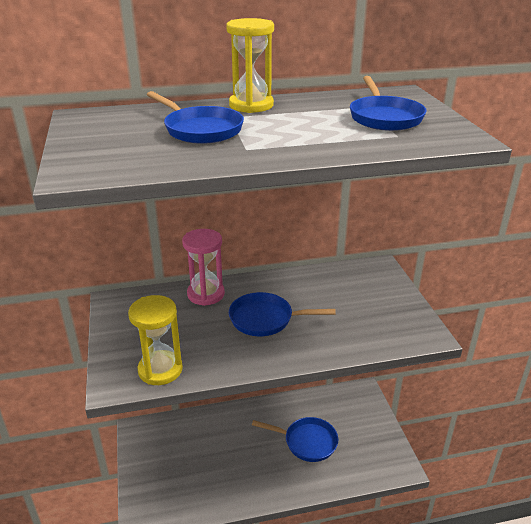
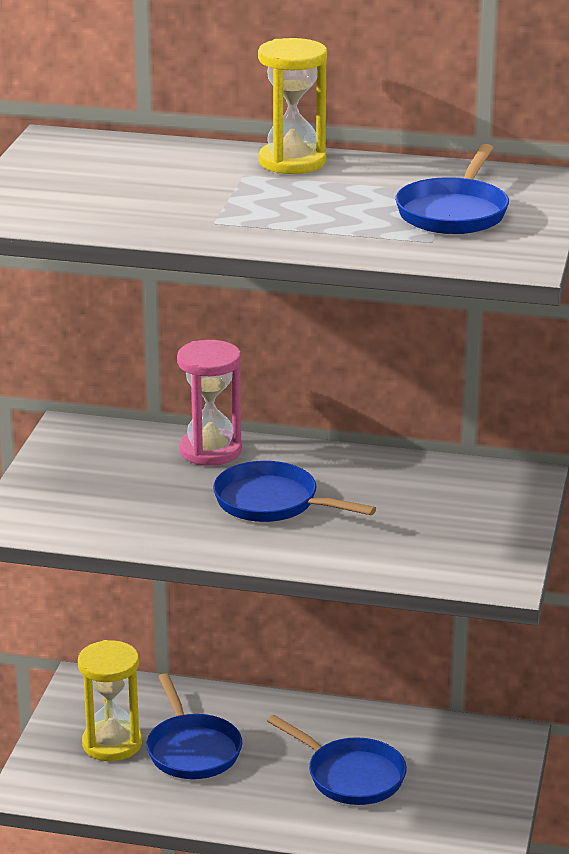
camera: 25 degrees right, 5 degrees down
yellow hourglass [128,295,183,385] -> yellow hourglass moved to [78,640,142,761]
blue pan [147,91,244,144] -> blue pan moved to [147,673,242,779]

